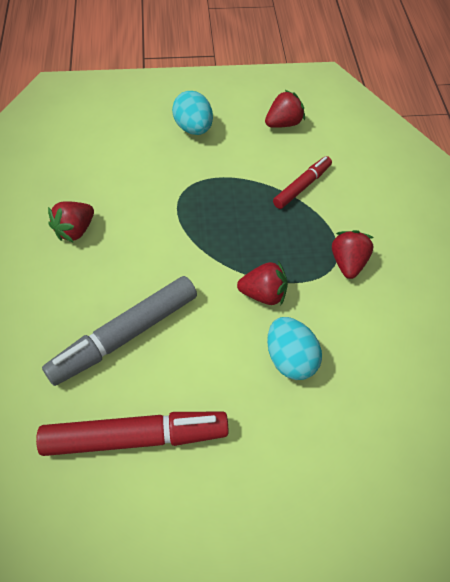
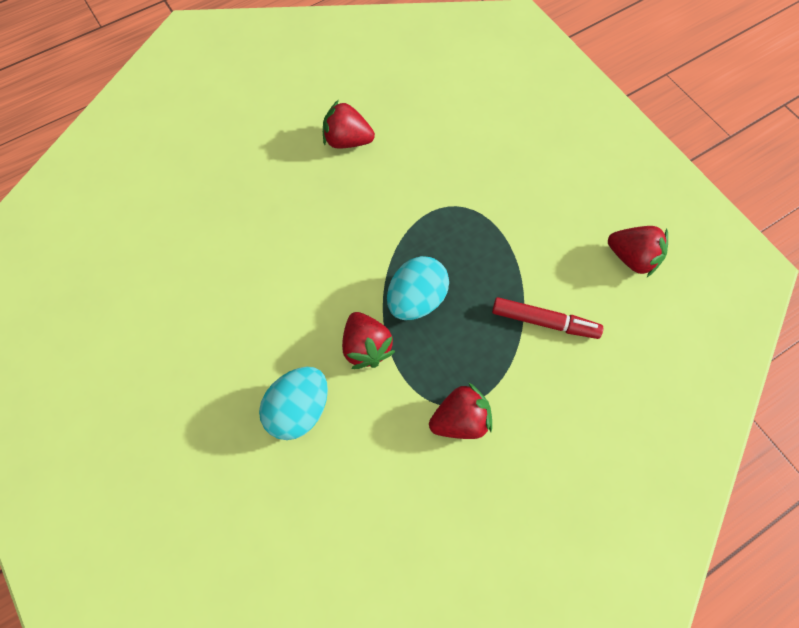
camera: 65 degrees right, 10 degrees up
red marker [36,411,229,456] -> none
grey marker [42,276,197,386] -> none
turquoise egg [172,91,213,135] -> turquoise egg moved to [387,256,449,320]

